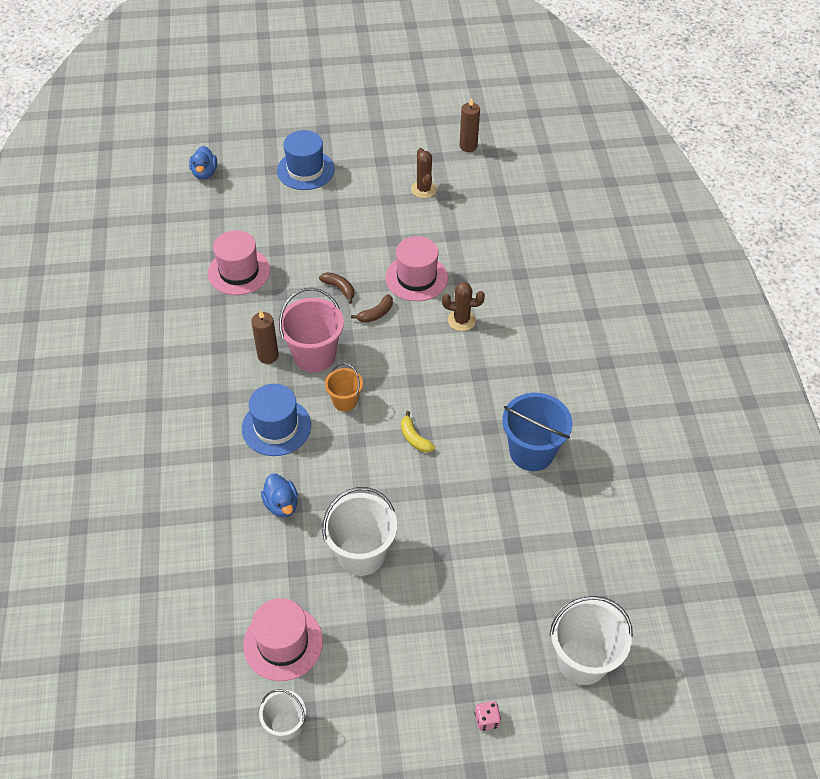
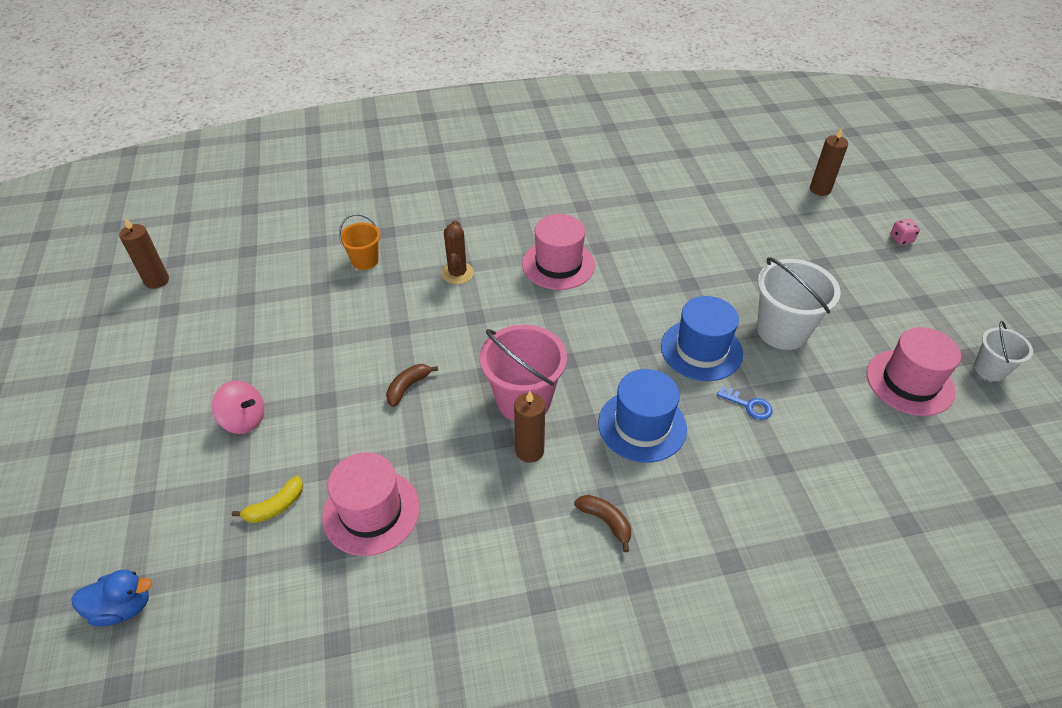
camera: 95 degrees left, 5 degrees down
blue duck [261,474,298,518] -> blue key [717,386,773,420]
blue hat [277,130,334,190] -> blue hat moved to [661,296,743,381]
orange bucket [325,363,363,412] -> orange bucket moved to [339,214,380,270]
brown banana [351,294,393,323] -> brown banana moved to [574,495,631,552]
pink hat [386,236,448,301] -> pink hat moved to [522,214,595,290]
yellow banana [401,411,435,453] -> yellow banana moved to [232,476,303,523]
brown cactus [411,148,437,198] -> none
blue bucket [502,393,573,471] -> none
white bucket [550,596,633,685] -> brown candle [810,128,848,196]
none -> pink spinning top [212,380,264,434]

